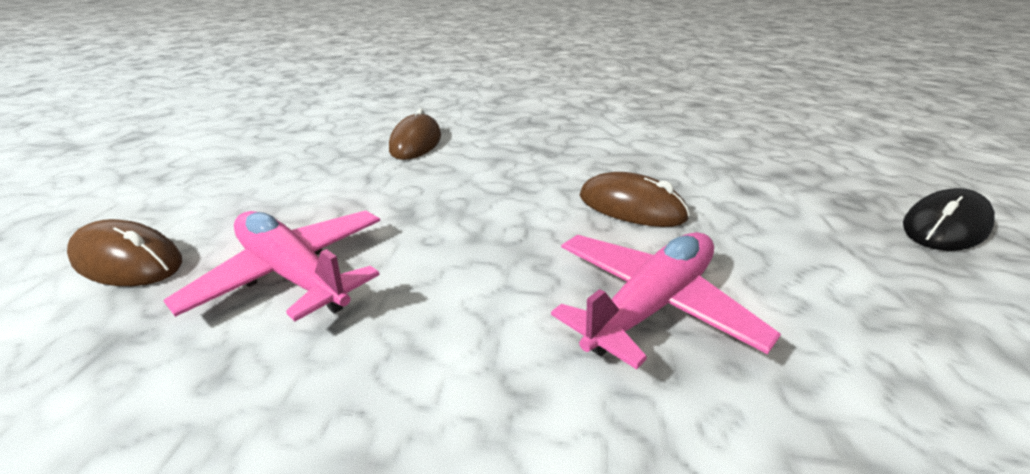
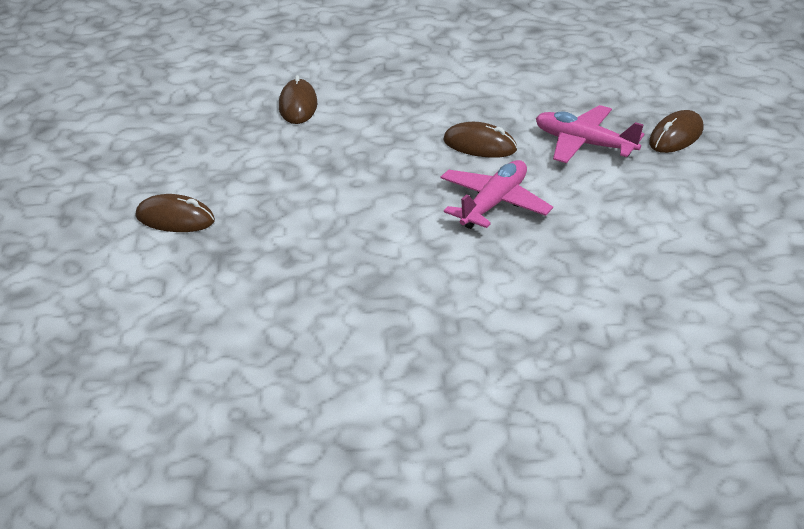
camera: 10 degrees left, 5 degrees up
pink plane [163,210,380,322] -> pink plane moved to [536,105,644,163]
black mouse [903,188,995,251] -> brown mouse [649,110,704,153]

